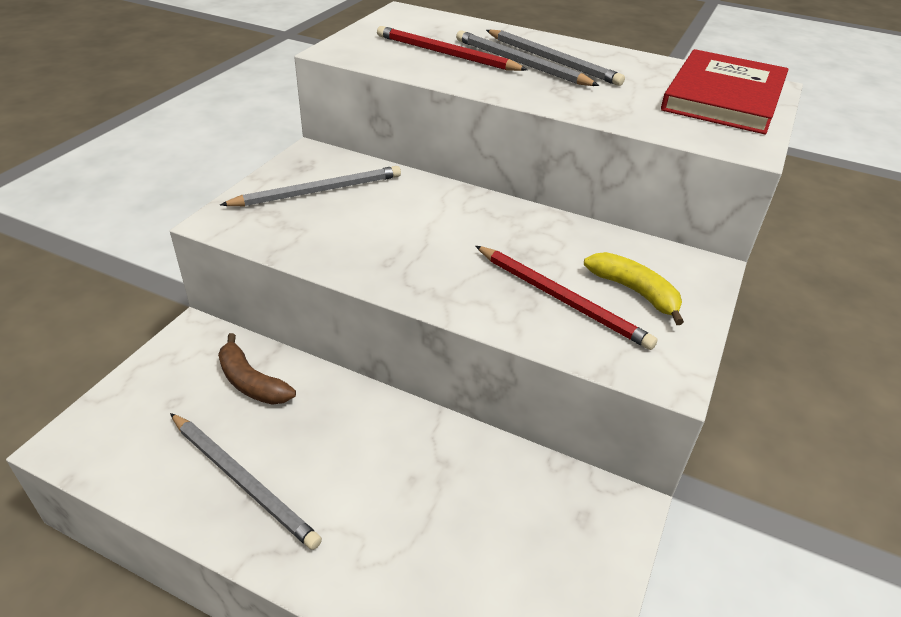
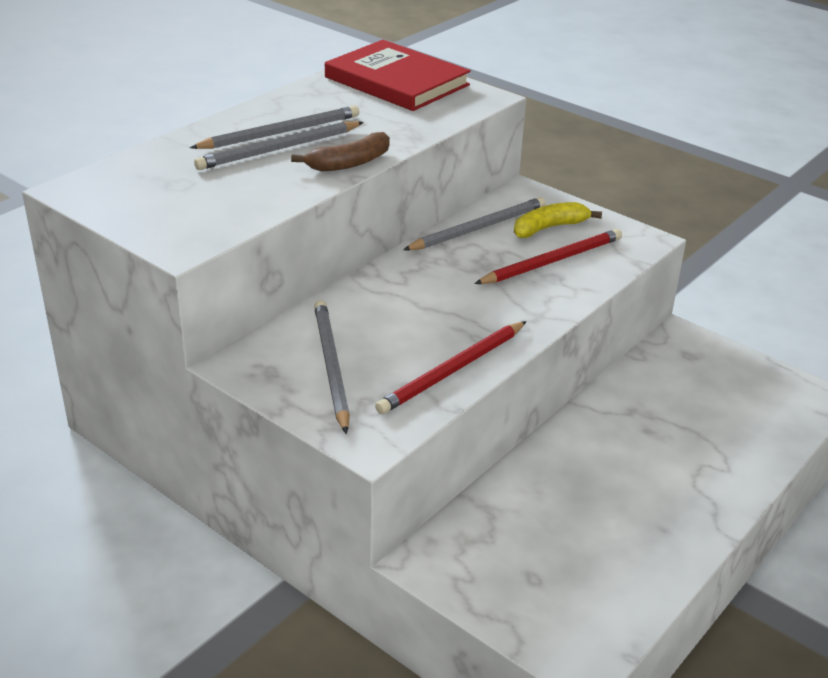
camera: 75 degrees left, 5 degrees down
grey pencil [170,413,322,550] -> grey pencil moved to [403,197,546,250]
brown banana [218,333,296,405] -> brown banana moved to [291,132,390,172]
red pencil [377,26,528,71] -> red pencil moved to [375,321,526,414]

